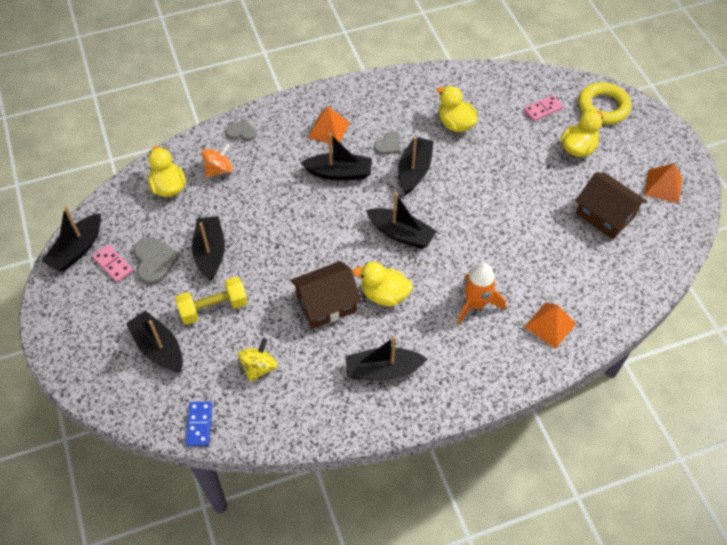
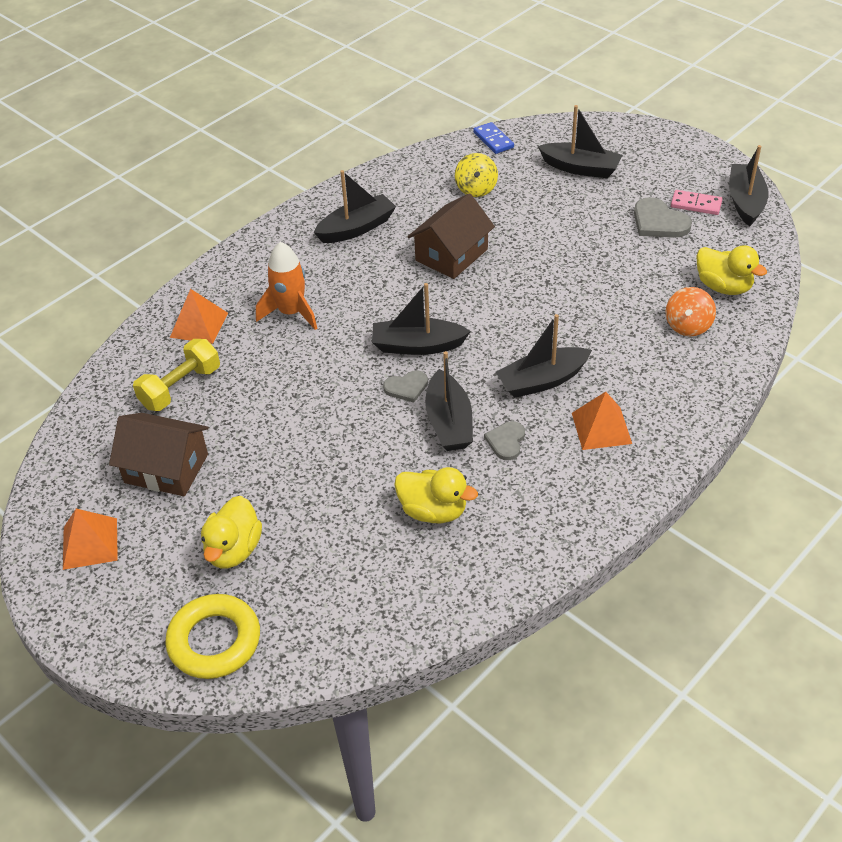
camera: 155 degrees right, 10 degrees down
yellow dumbbell [175,277,248,325] -> yellow dumbbell moved to [133,339,220,411]
black boat [192,216,225,281] -> none
grey heart [226,119,257,141] -> grey heart moved to [383,370,428,402]
yellow duck [352,262,413,306] -> none
pink domino [523,95,563,122] -> none

